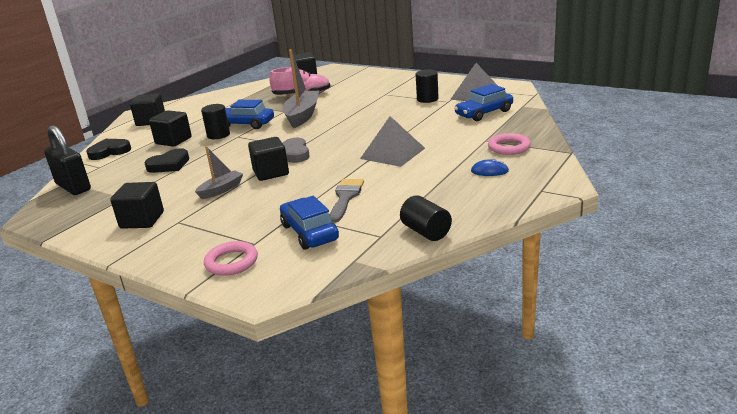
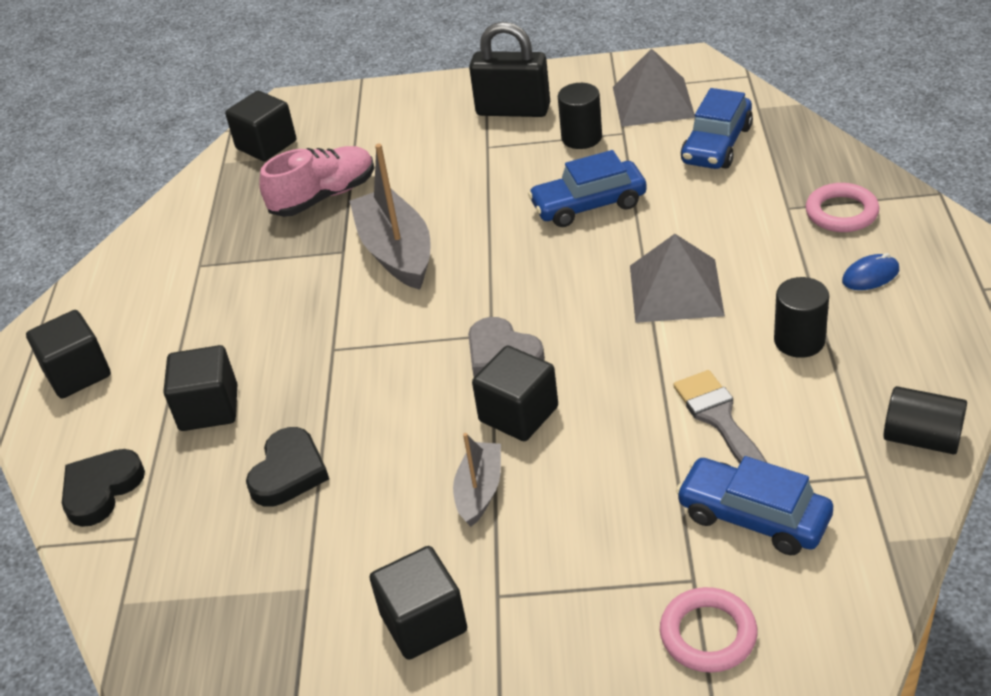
camera: 30 degrees left, 15 degrees up
black padlock [44,126,91,195] -> black padlock moved to [469,22,550,117]
black cylinder [201,104,230,139] -> black cylinder moved to [774,277,829,358]
blue car [225,100,274,129] -> blue car moved to [528,150,647,227]

